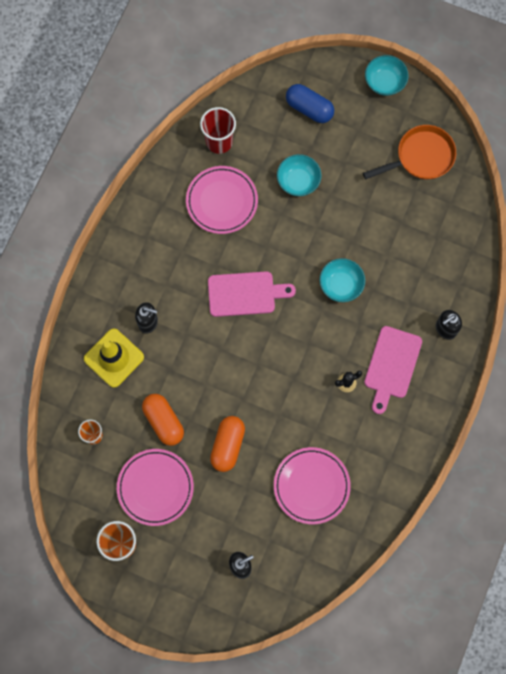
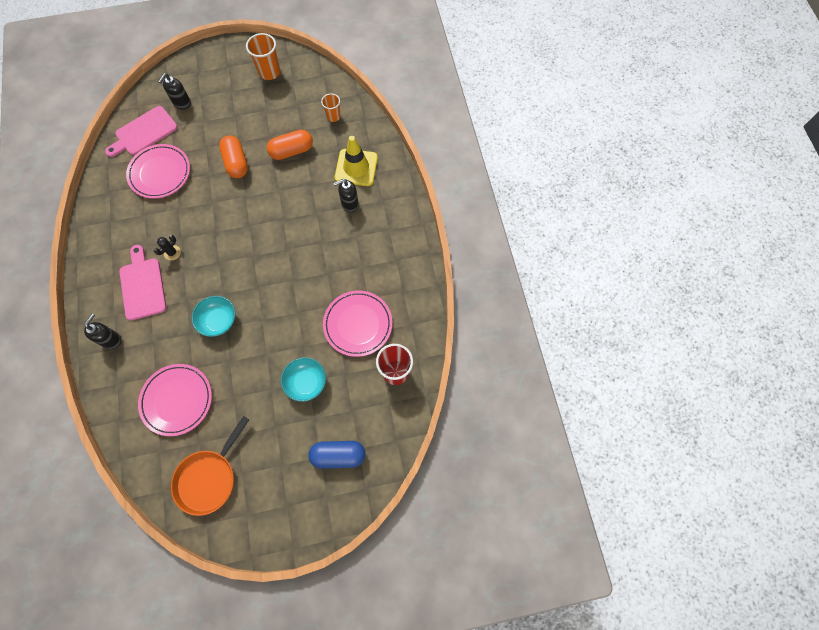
camera: 145 degrees right, 5 degrees down
pink plate [117,449,194,526] -> pink plate moved to [138,364,212,436]
orange capsule [142,394,184,446] -> orange capsule turned 45 degrees counterclockwise [267,130,313,160]
pink cutting board [208,271,296,317] -> pink cutting board moved to [105,106,178,157]
turquoise bowl [365,55,409,96] -> none

